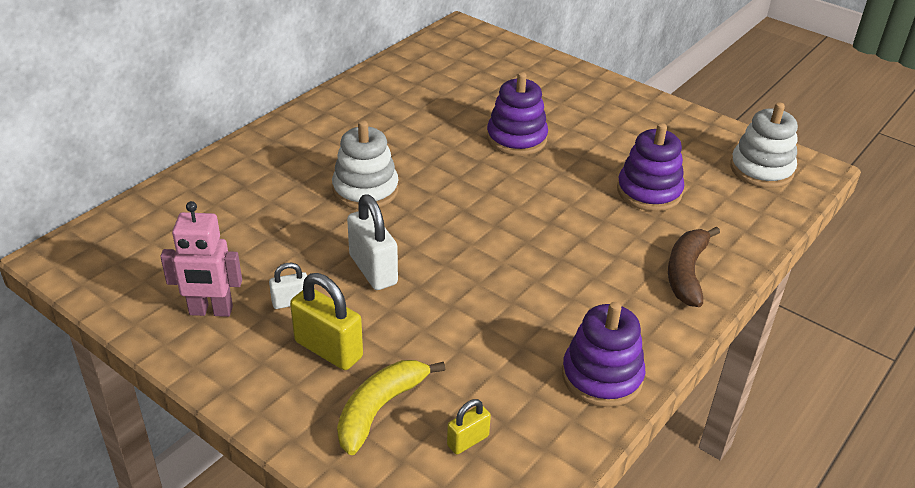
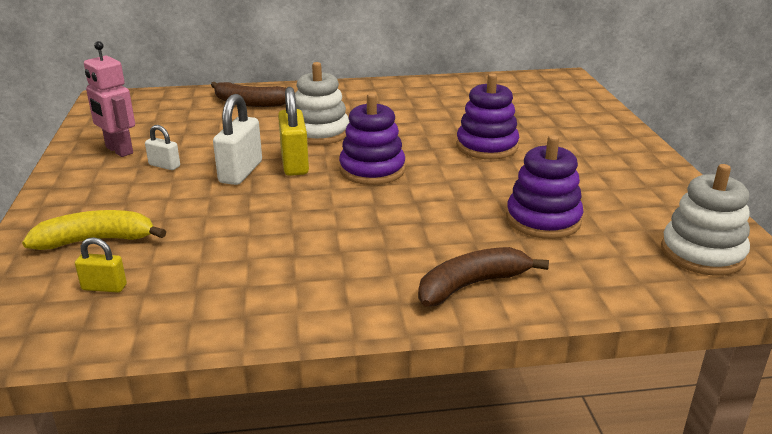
camera: 45 degrees right, 10 degrees down
yellow padlock [290,273,363,370] -> yellow padlock moved to [278,87,309,176]
purple stacking toy [562,302,645,407] -> purple stacking toy moved to [339,93,405,185]
none -> brown banana [211,82,286,107]

